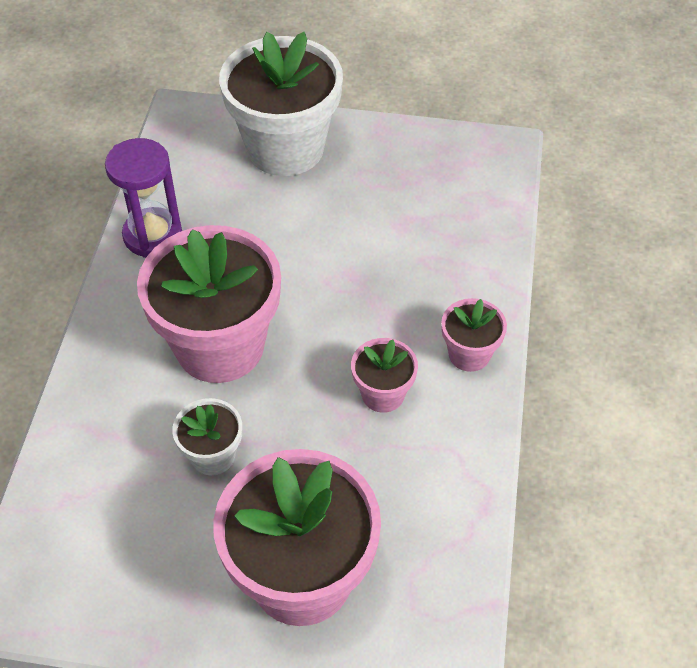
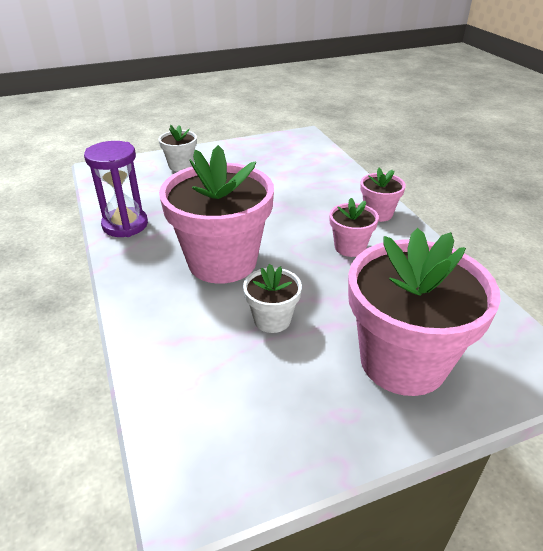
camera: 30 degrees left, 15 degrees down
white flower pot [219,32,343,176] -> white flower pot [158,125,197,171], size x0.47

